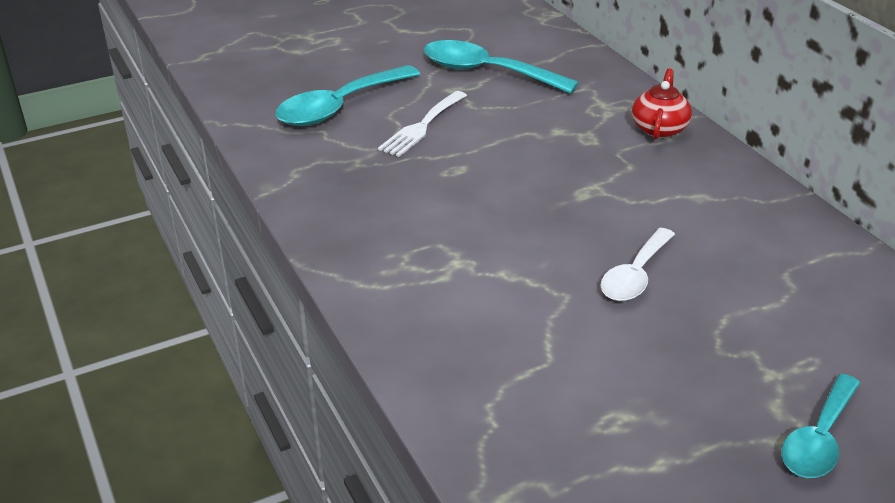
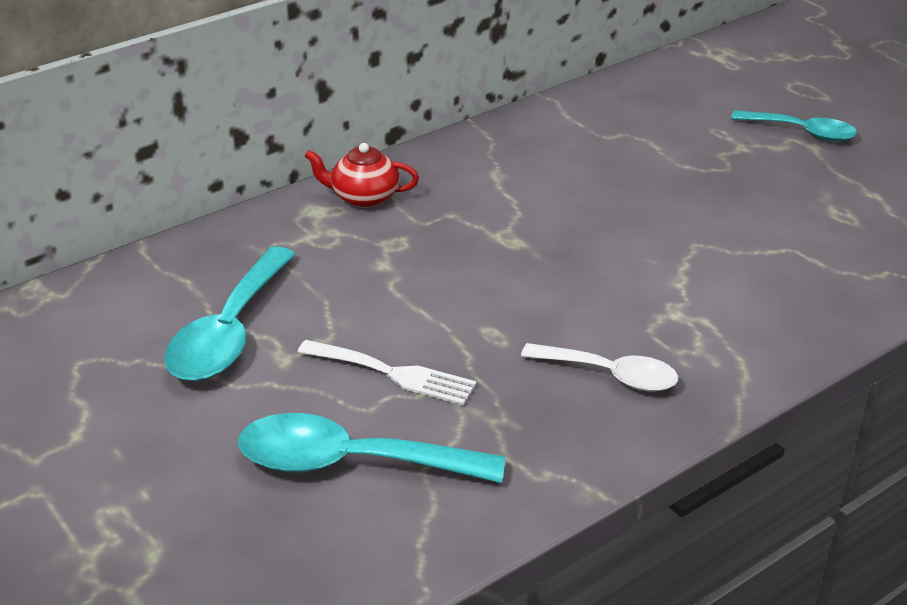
camera: 100 degrees left, 0 degrees up
turquoise spoon [275,65,420,126] -> turquoise spoon turned 150 degrees clockwise [238,413,505,483]
white spoon [601,228,675,301] -> white spoon moved to [521,343,678,392]

